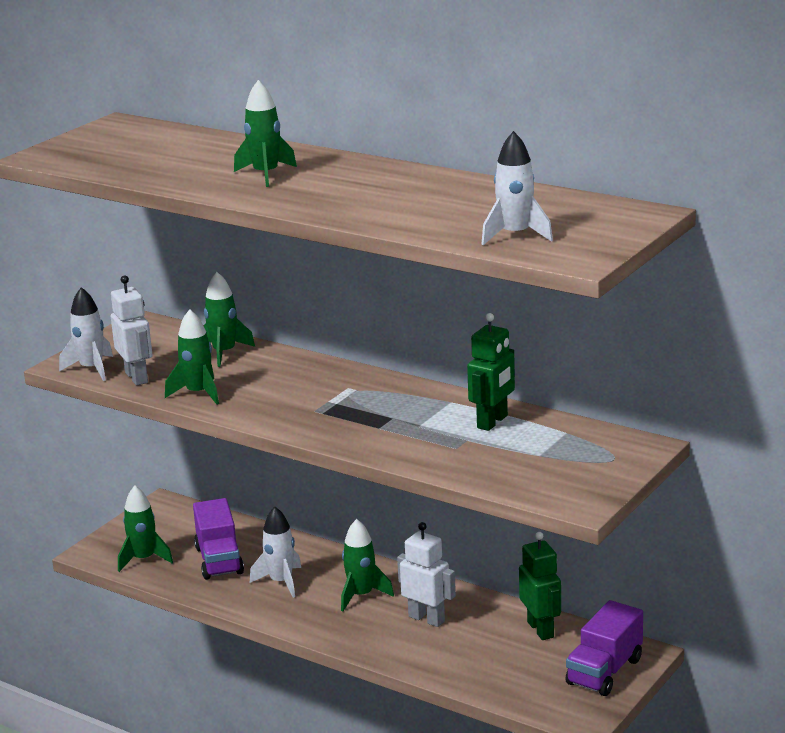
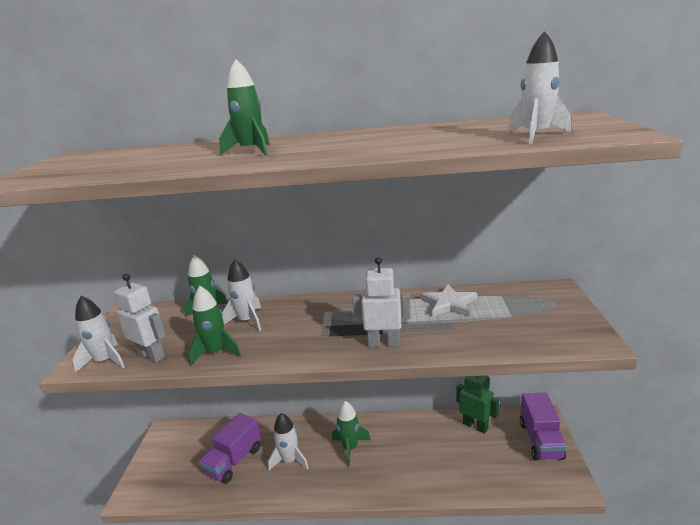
camera: 30 degrees left, 0 degrees up
green rocket [118,486,173,572] -> none
purple truck [193,498,244,580] -> purple truck turned 75 degrees clockwise [199,413,261,484]
white robot [397,522,456,627] -> white robot moved to [352,257,411,347]
green robot [467,313,515,431] -> white star [421,284,478,317]
none -> white rocket [222,259,261,331]

